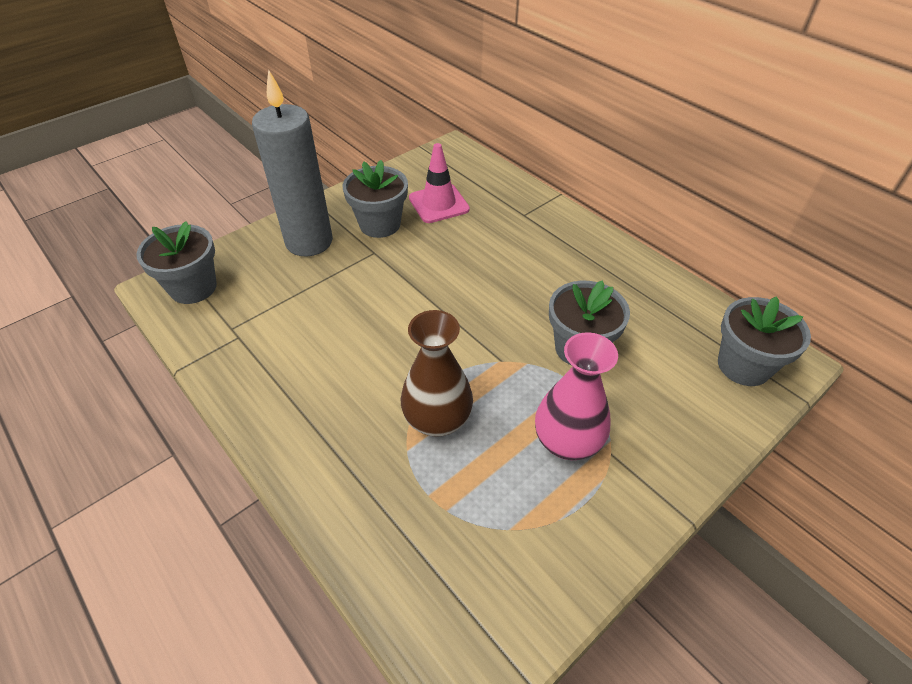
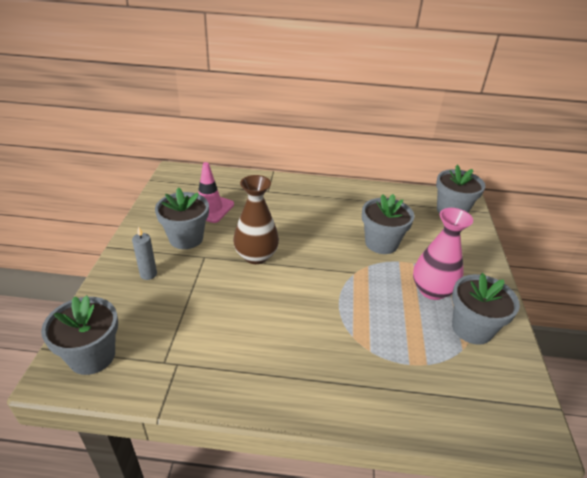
camera: 45 degrees left, 10 degrees down
grey candle [252,69,333,256] -> grey candle [132,227,157,280], size x0.40
brown vase [401,310,473,437] -> brown vase moved to [233,175,279,264]
none -> grey flower pot [452,273,520,345]

